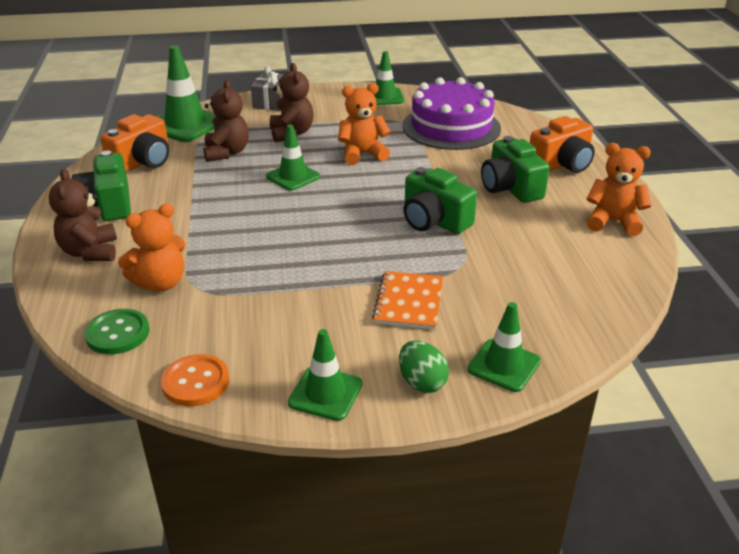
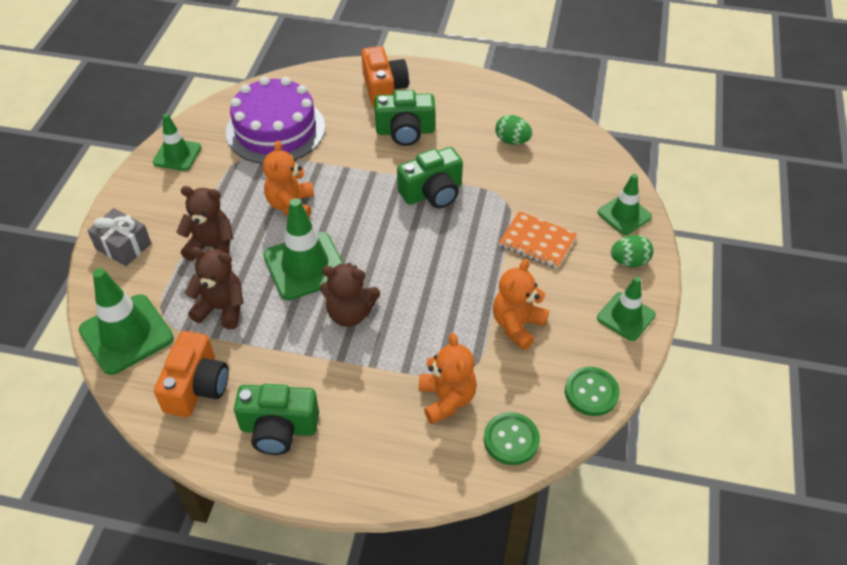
camera: 70 degrees left, 15 degrees up
brown teddy bear [49,169,117,261] -> brown teddy bear moved to [320,263,380,327]
orange camera [100,114,169,172] -> orange camera turned 45 degrees clockwise [154,331,229,417]
orange button [161,354,230,406] -> green button [565,367,620,416]
green traffic cone [266,125,321,191] -> green traffic cone [264,198,343,300], size x1.61
orange teddy bear [586,143,651,236] -> orange teddy bear moved to [493,259,549,350]
none -> green egg [495,115,532,145]

